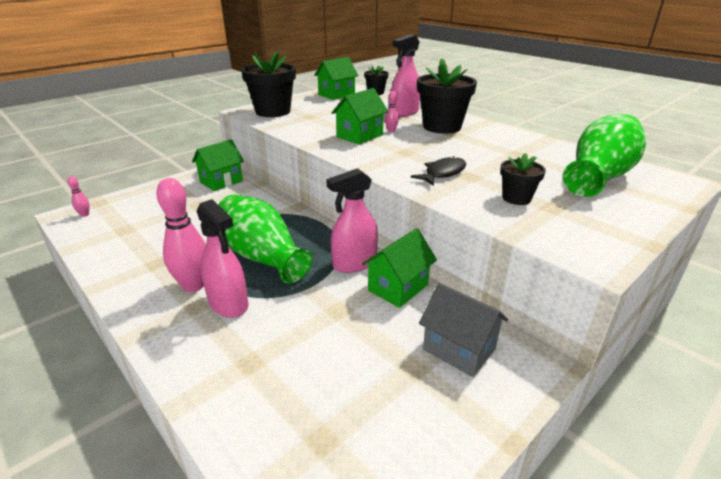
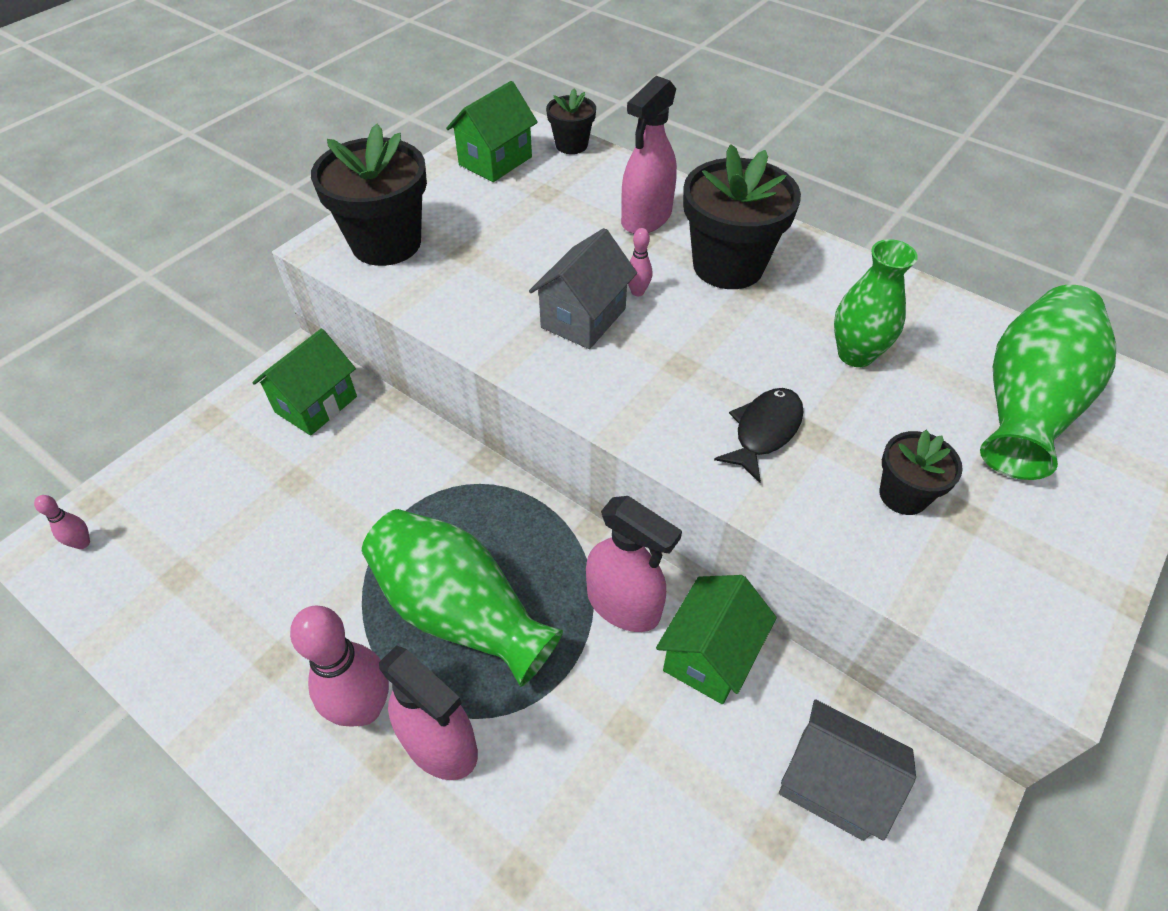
camera: 10 degrees left, 20 degrees up
pink spray bottle [326,168,378,273] -> pink spray bottle turned 105 degrees counterclockwise [586,496,682,632]
green house [331,88,388,144] -> grey house [529,228,637,349]
none -> green vase [834,239,918,367]

